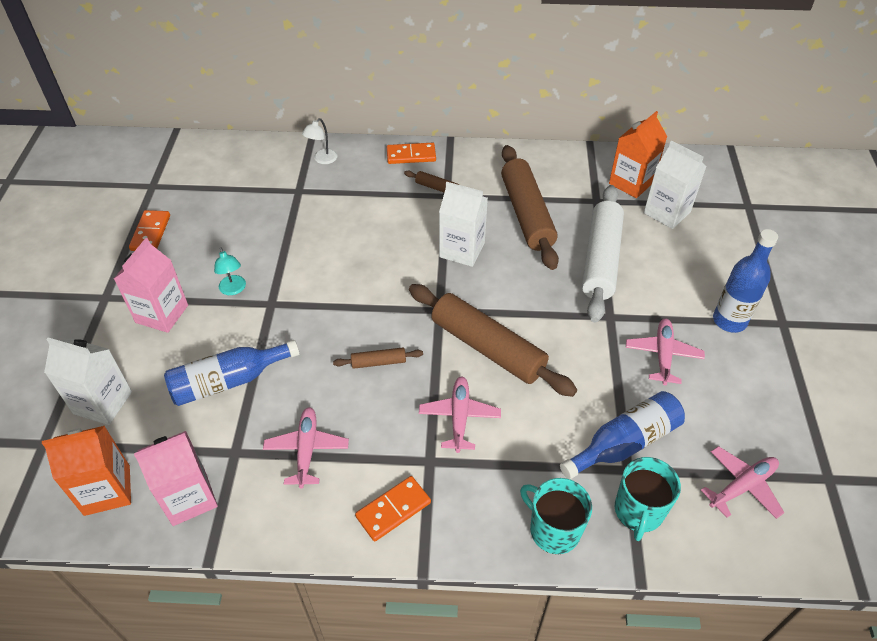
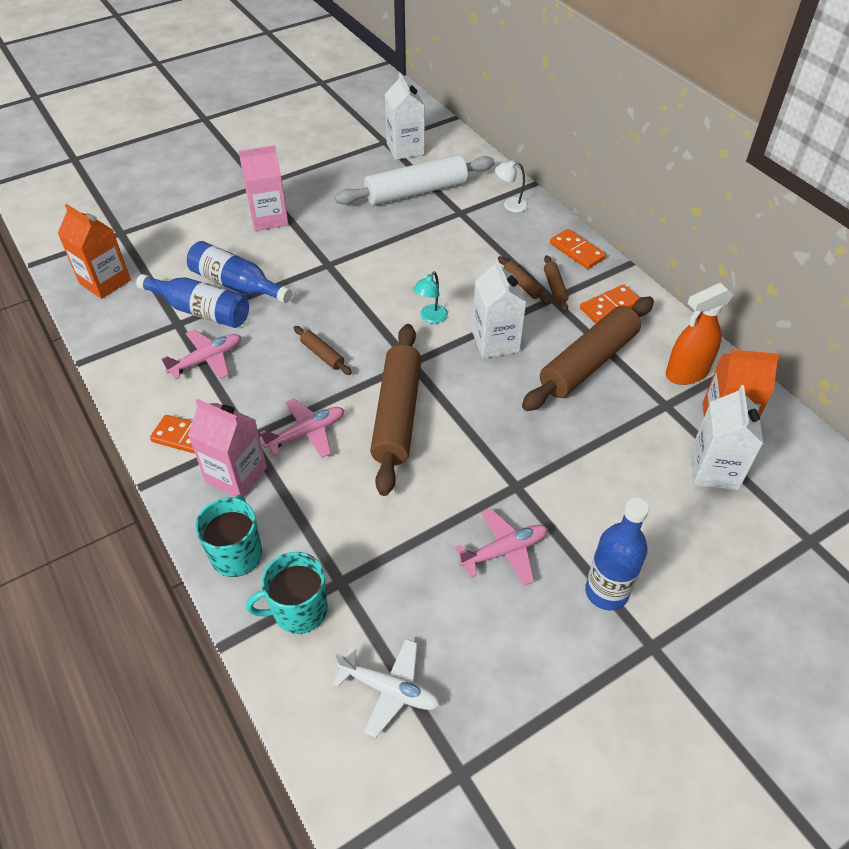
camera: 55 degrees right, 0 degrees up
white carton [44,338,132,425] -> white carton moved to [385,73,425,160]
orange domino [129,210,170,251] -> orange domino moved to [580,284,639,323]
pink carton [134,431,218,526] -> pink carton moved to [188,399,267,496]
turquoise lamp [214,247,246,295] -> turquoise lamp moved to [413,272,448,324]
blue bottle [560,391,685,479] -> blue bottle moved to [136,274,249,328]
white rolling pin [582,185,624,322] -> white rolling pin moved to [335,155,495,206]
pink plane [701,446,784,519] -> white plane [333,639,440,738]
none -> brown rolling pin [498,256,550,305]
none -> orange spray bottle [666,283,733,385]

